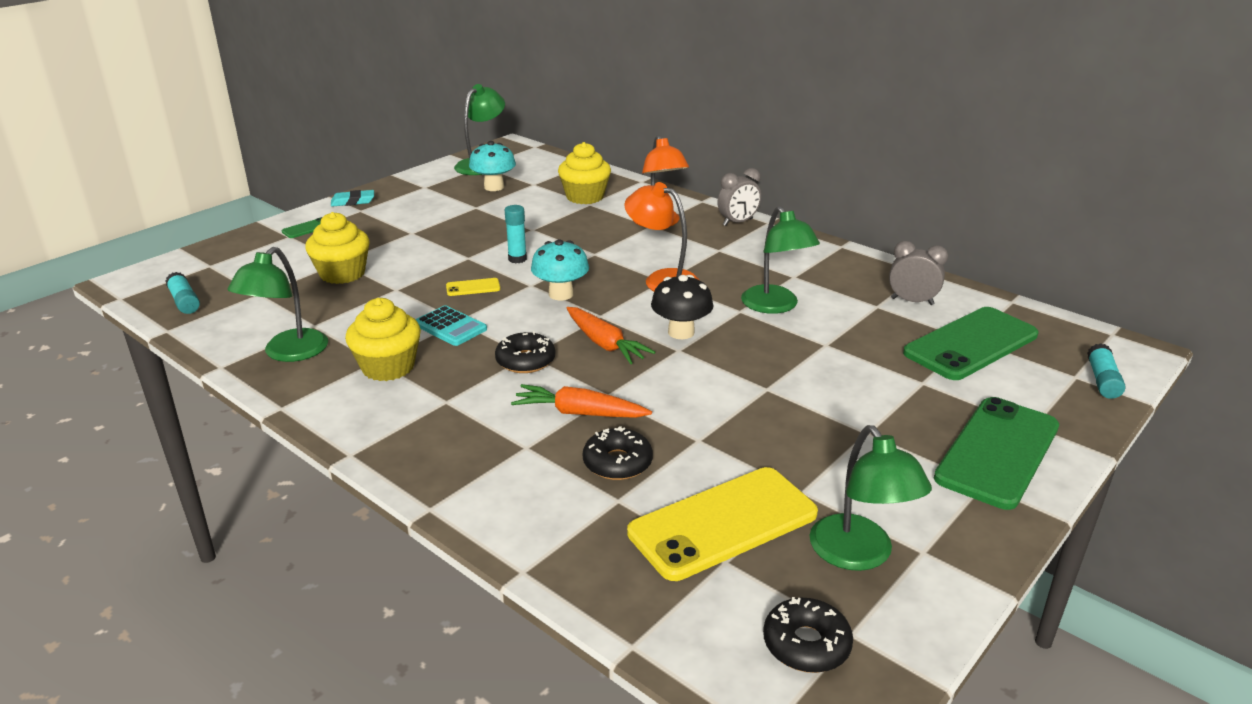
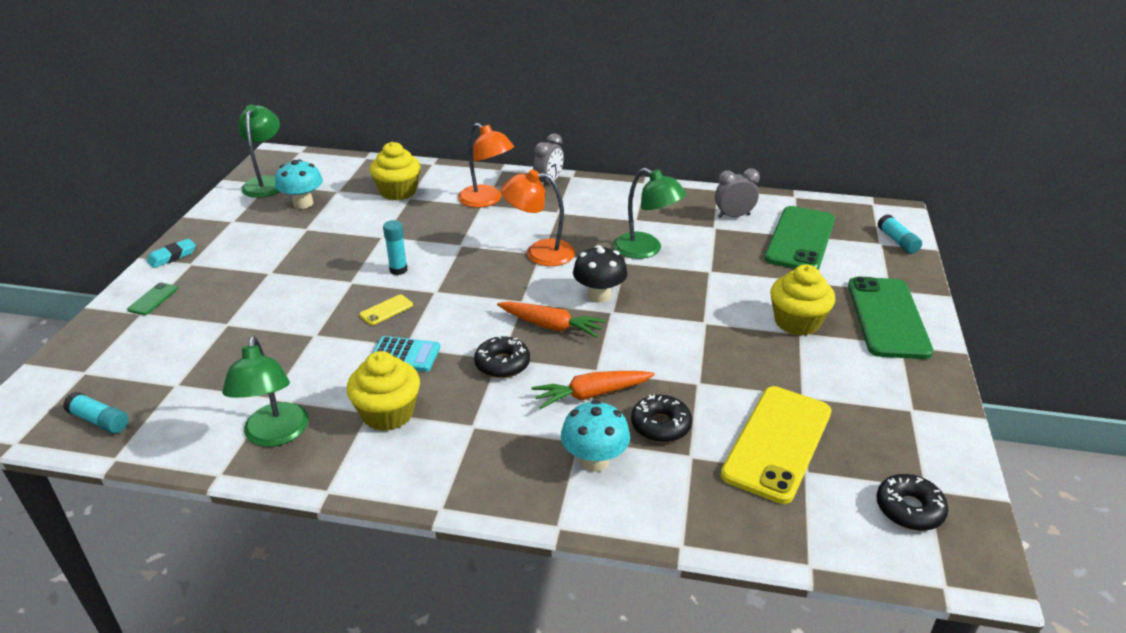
camera: 30 degrees left, 5 degrees up
yellow cupcake [305,212,370,284] -> yellow cupcake moved to [770,265,835,336]
turquoise mushroom [531,239,589,300] -> turquoise mushroom moved to [561,400,630,472]
green lamp [810,425,932,571] -> none

